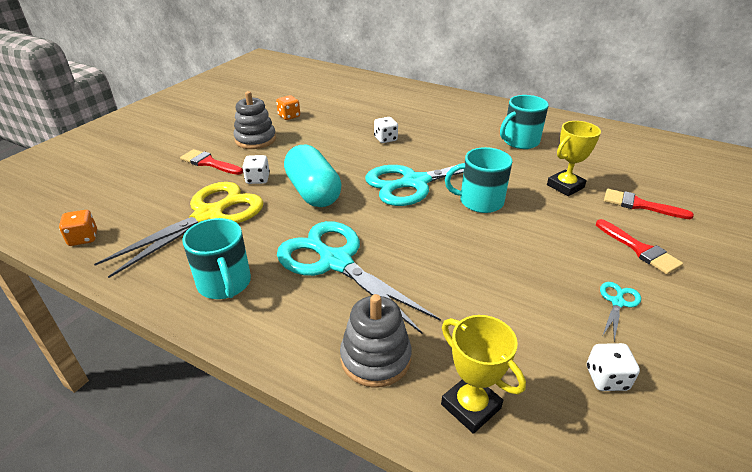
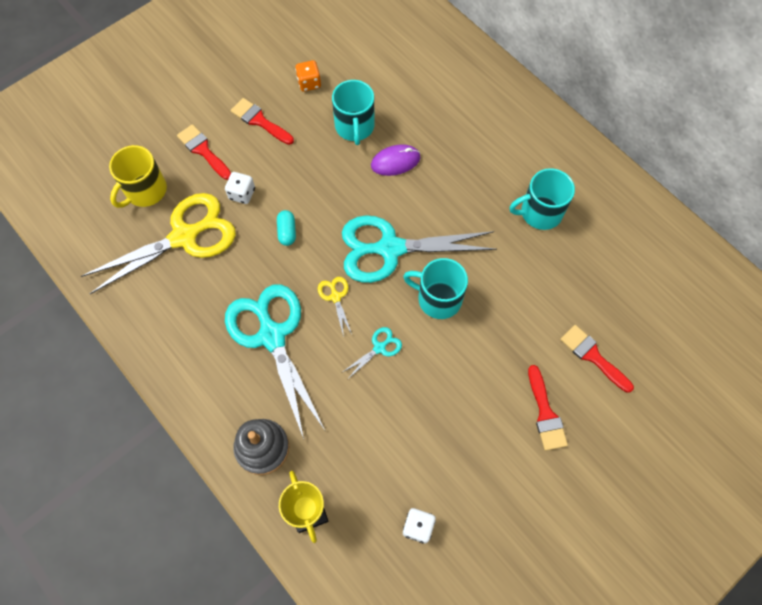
camera: 20 degrees right, 30 degrees up
orange dice [59,210,97,246] -> none
turquoise mug [182,218,251,299] -> turquoise mug moved to [332,80,374,145]
grey stacking toy [234,91,276,149] -> red brush [231,98,294,145]
turquoise capsule [284,145,342,207] -> turquoise capsule [277,210,296,246], size x0.44
white dice [374,117,398,143] -> purple mouse [371,144,420,176]
yellow trophy [547,121,601,196] -> none
turquoise scissors [600,282,641,341] -> turquoise scissors moved to [341,327,402,379]
none -> yellow mug [109,145,167,208]
none -> yellow scissors [318,277,352,337]

